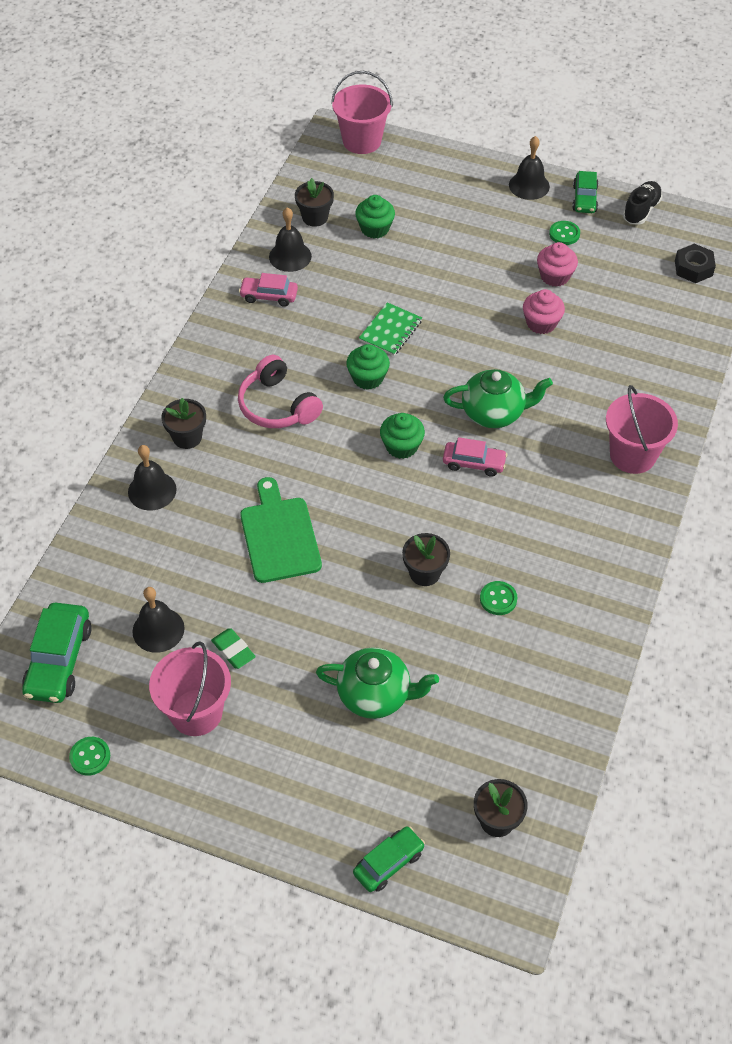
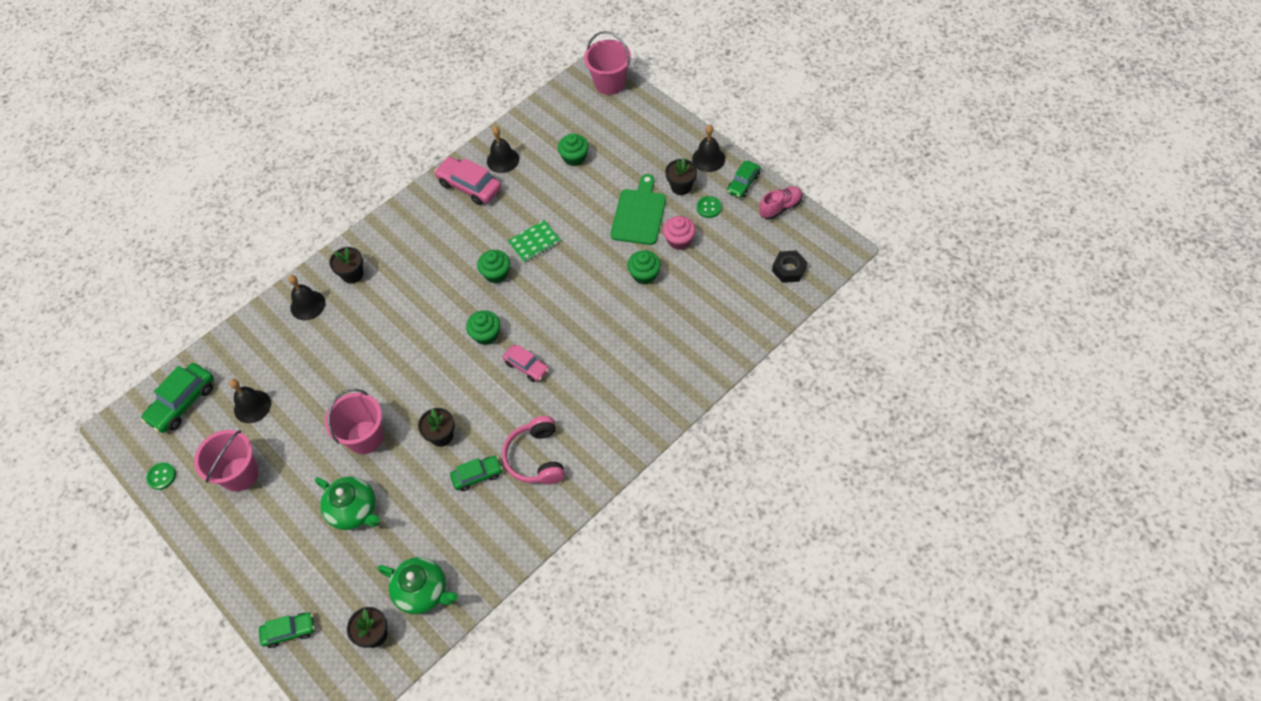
camera: 30 degrees right, 5 degrees up
green eraser [211,628,256,669] -> none
pink headphones [238,355,323,428] -> pink headphones moved to [502,416,565,484]
pink car [239,273,298,307] -> pink car [434,157,501,205], size x1.57
green cutting board [240,477,322,583] -> green cutting board moved to [610,174,666,245]
black flower pot [295,178,334,227] -> black flower pot moved to [665,158,697,195]
green teapot [443,369,553,428] -> green teapot moved to [377,557,458,614]
green button [480,581,517,615] -> green car [450,456,503,491]
pink cupcake [523,289,565,334] -> green cupcake [627,250,661,284]
pink bucket [606,385,678,474] -> pink bucket moved to [325,389,384,454]
black shoe [623,181,663,225] -> pink shoe [759,186,803,220]

